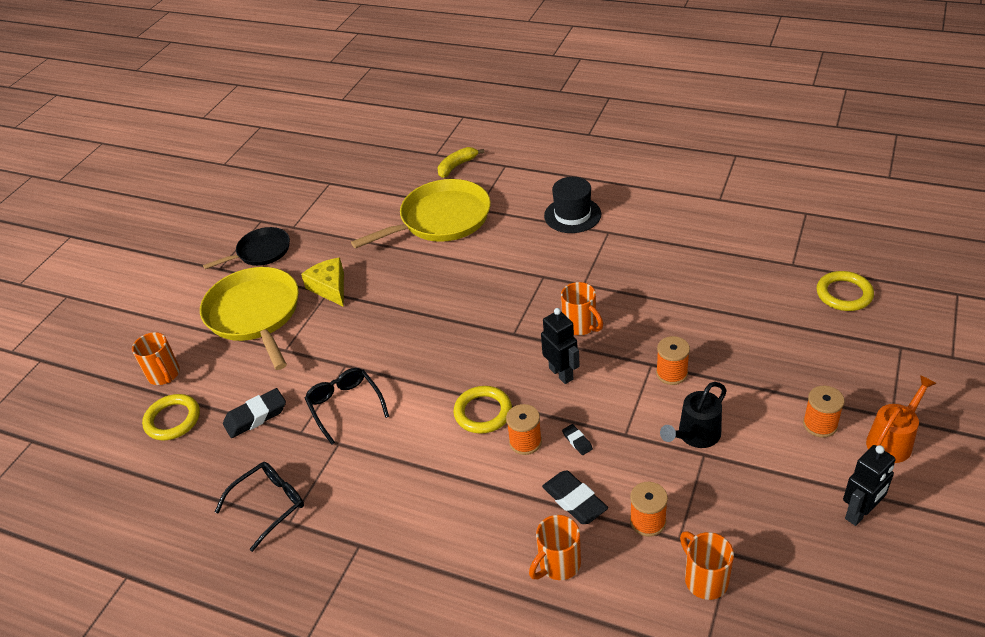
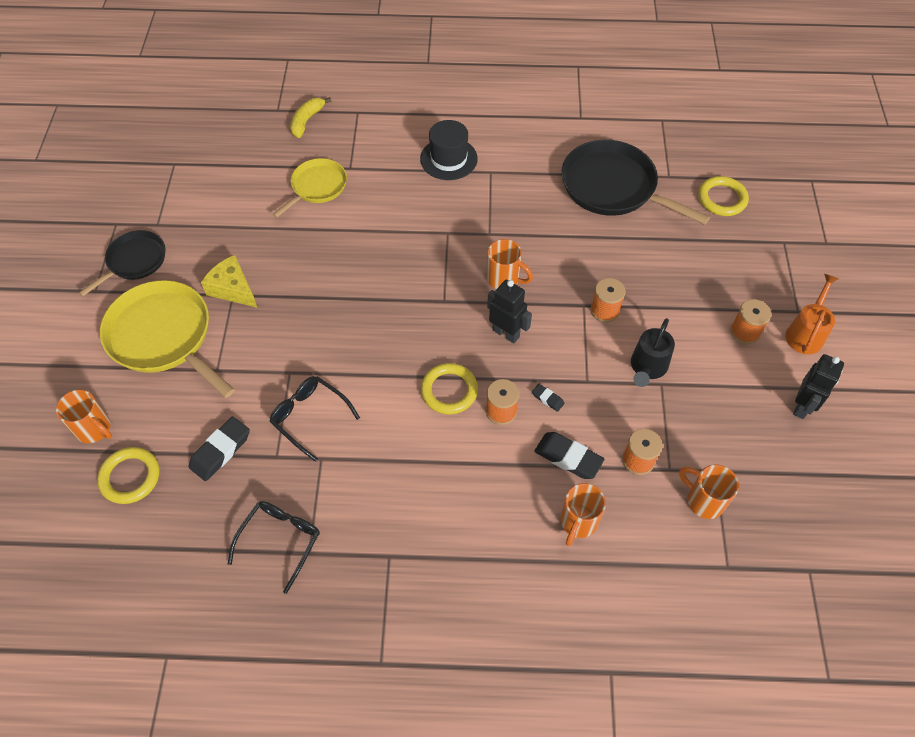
camera: 25 degrees left, 15 degrees up
yellow pan [351,179,491,249] -> yellow pan [272,158,347,218], size x0.59
none -> black pan [562,140,710,225]

